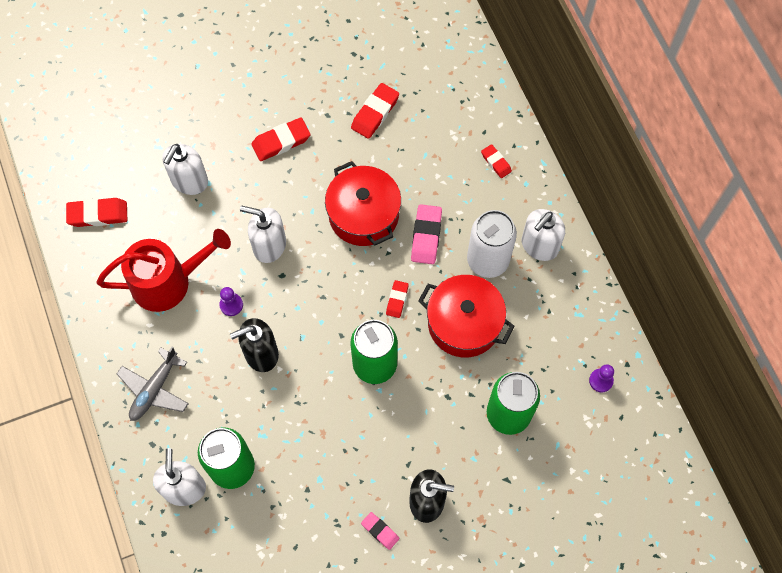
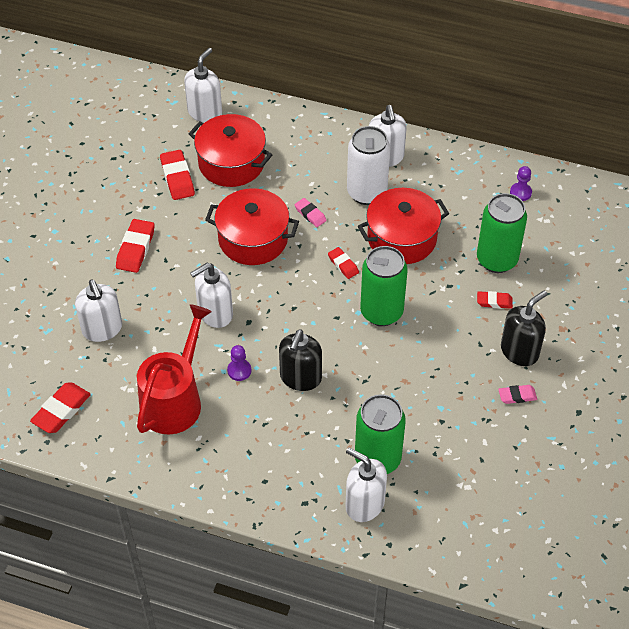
camera: 50 degrees left, 15 degrees down
grey plane [117,347,189,421] -> none
pink eraser [411,204,442,264] -> pink eraser [295,198,327,227], size x0.60
red eraser [481,144,512,178] -> red eraser moved to [477,291,513,309]
none -> white soap dispenser [184,48,222,123]
none -> red pot [189,114,273,187]

